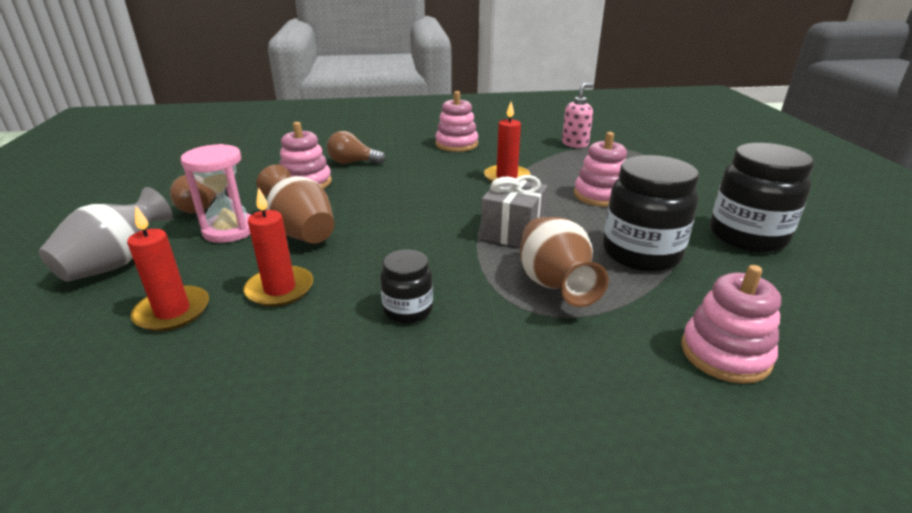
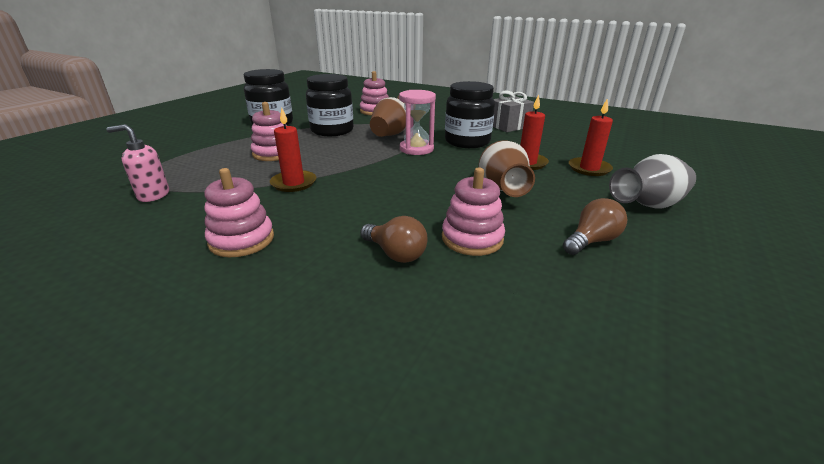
camera: 145 degrees left, 0 degrees up
pink hourglass [181,144,251,243] -> pink hourglass moved to [399,90,436,155]
black jar [380,249,433,323] -> black jar [445,81,495,148], size x1.83
grey gift [481,175,548,247] -> grey gift moved to [493,90,534,132]

